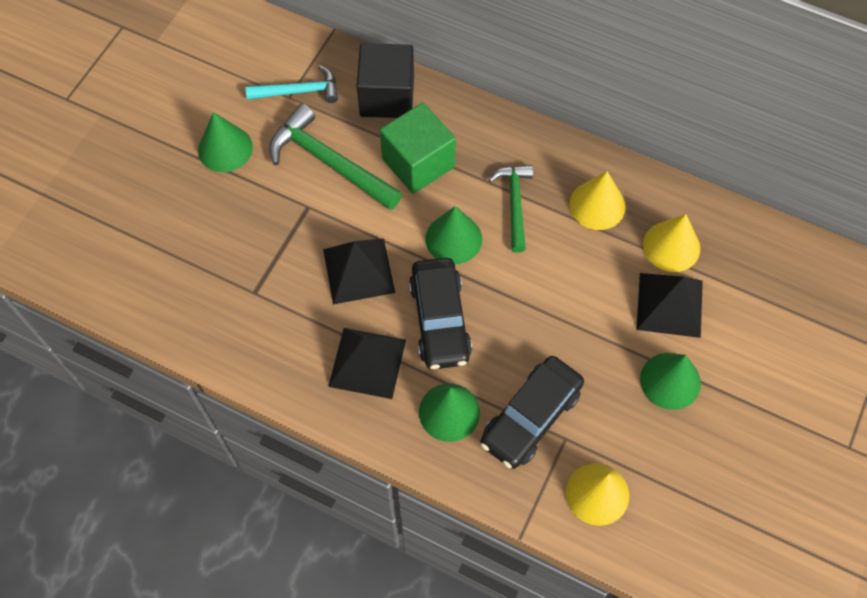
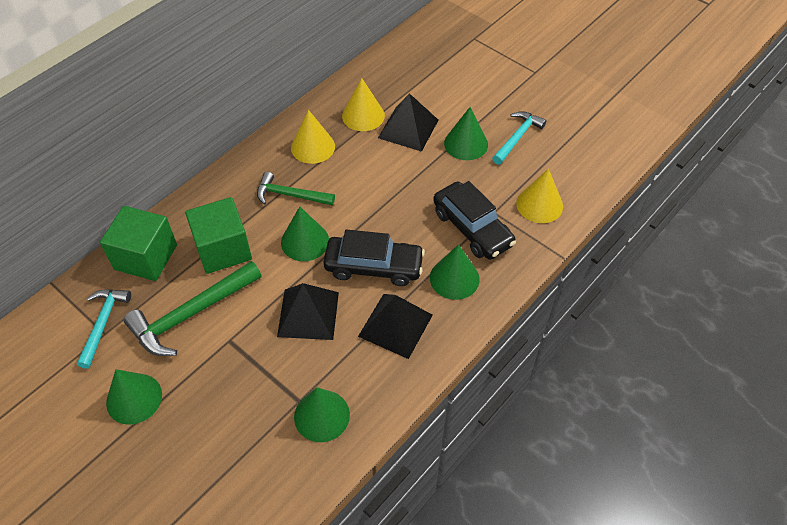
camera: 75 degrees left, 10 degrees down
black cube [357,43,414,118] -> green cube [100,206,177,281]
none -> green cone [294,387,350,442]
none -> turquoise hammer [492,111,546,165]

